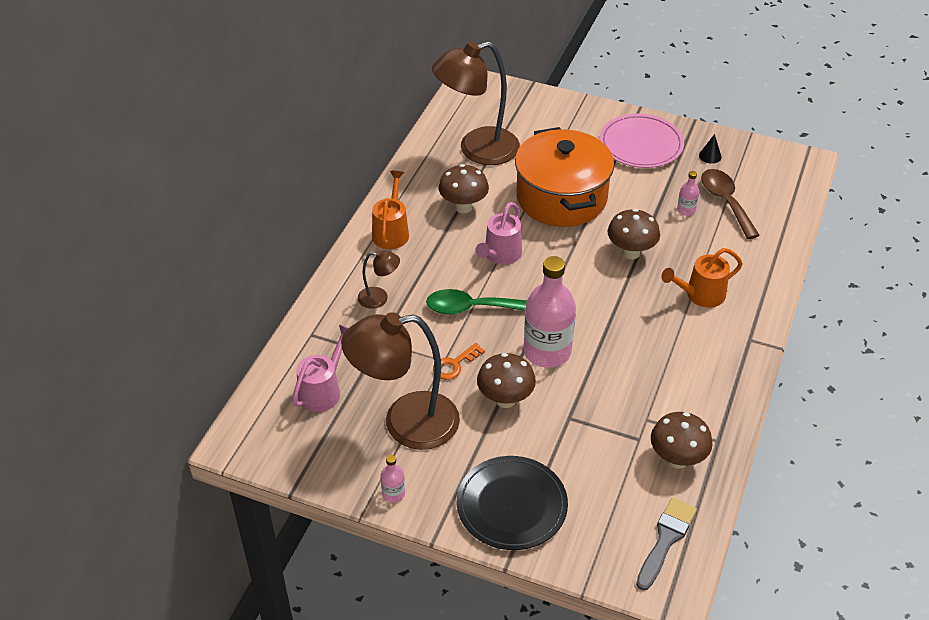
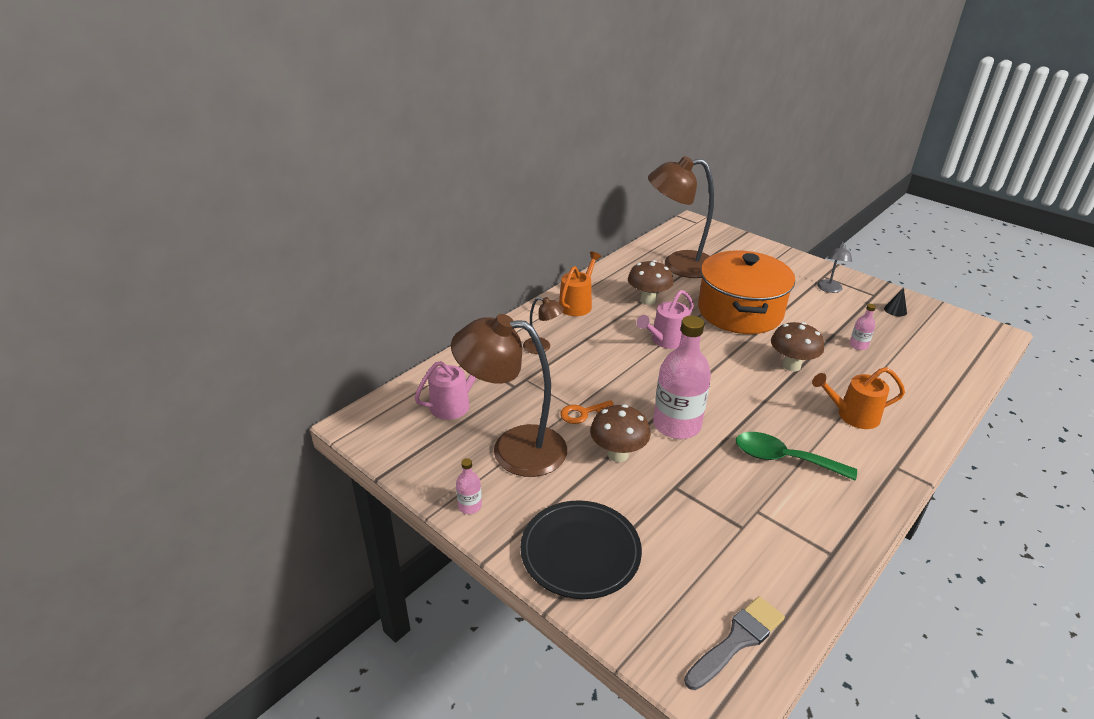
camera: 20 degrees right, 10 degrees down
green spoon [426,289,527,315] -> green spoon moved to [736,432,857,481]
pink plate [600,114,684,168] -> grey lamp [817,241,852,293]
brown mushroom [651,412,713,469] -> none
brown spoon [701,169,760,239] -> none

